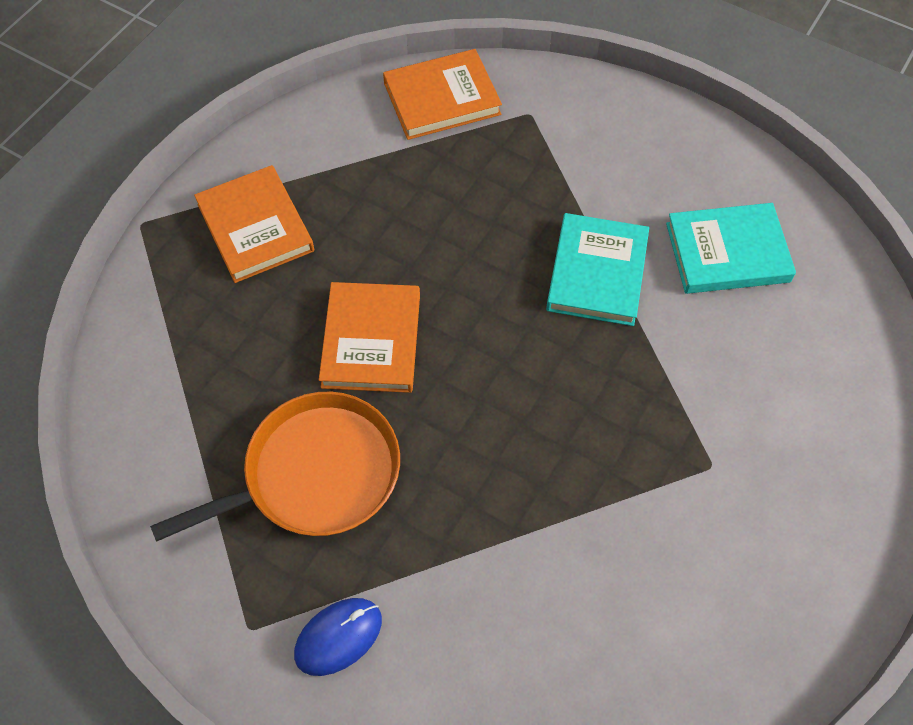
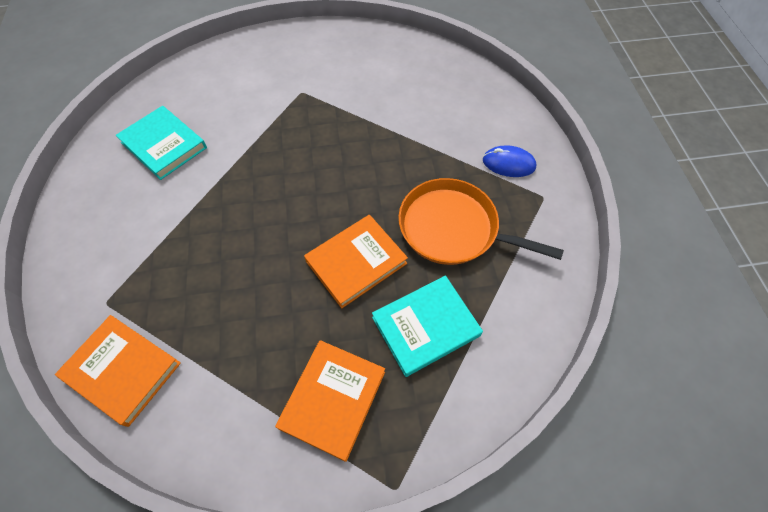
camera: 130 degrees left, 0 degrees up
turquoise book [546,213,649,326] -> turquoise book moved to [372,276,483,377]

